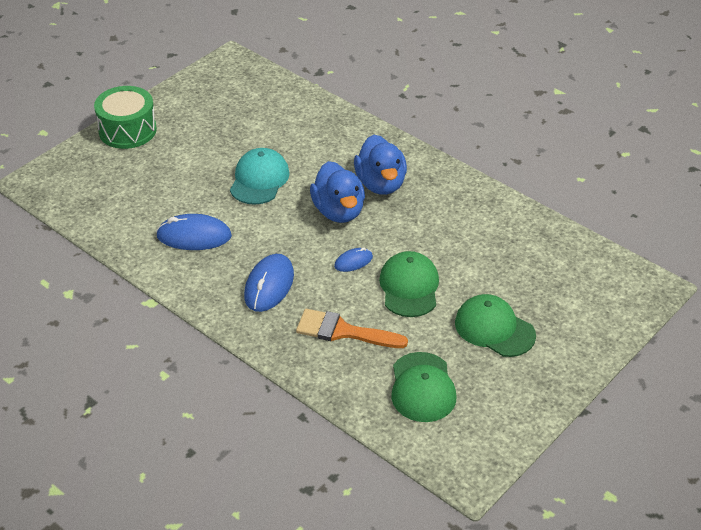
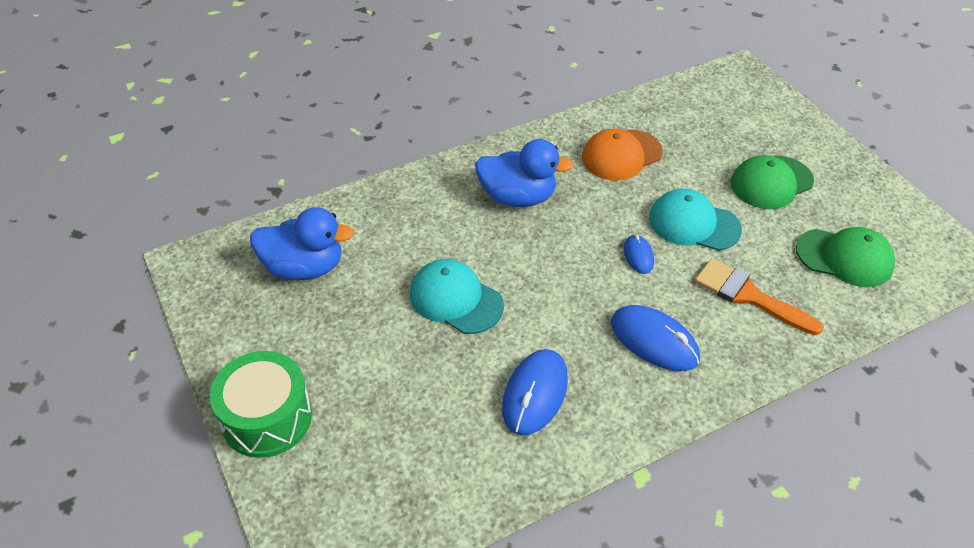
camera: 70 degrees left, 5 degrees up
orange brush [296,309,408,348] -> orange brush turned 90 degrees clockwise [695,258,824,335]
blue duck [310,161,365,223] -> blue duck moved to [250,207,354,280]
green cap [379,251,439,317] -> turquoise cap [649,189,742,251]
none -> orange cap [582,129,663,181]

